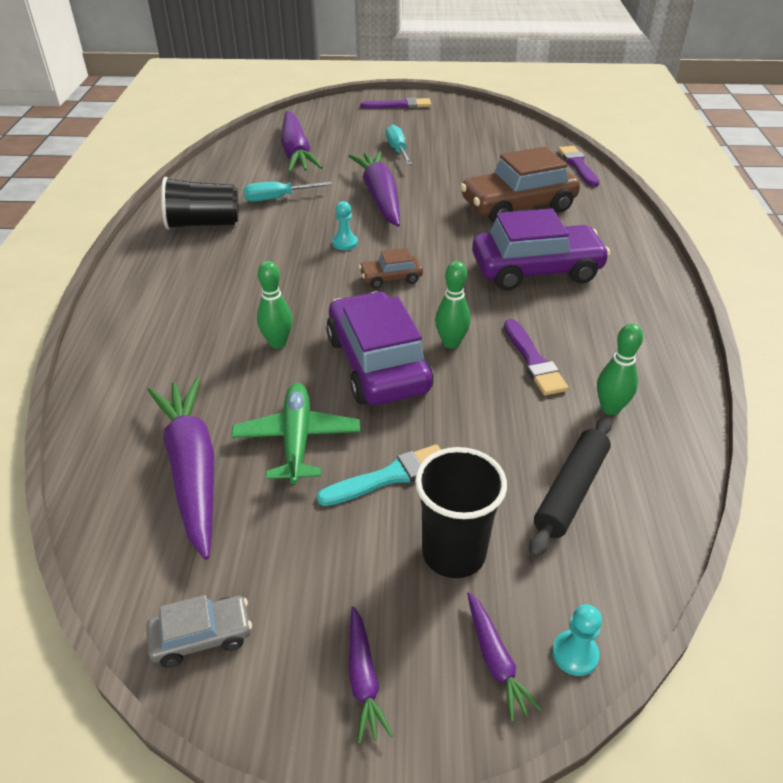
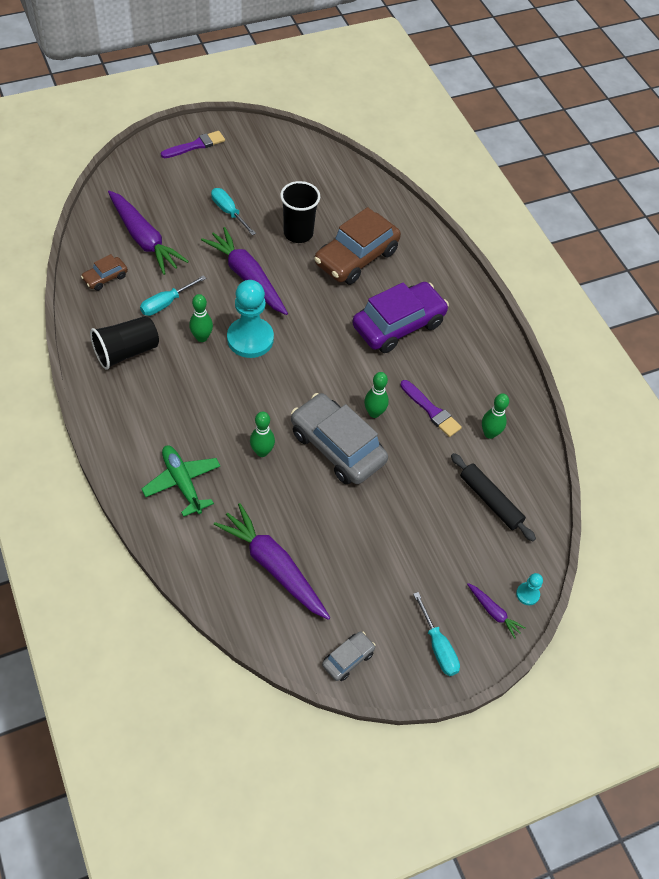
camera: 30 degrees left, 15 degrees up
green plane [231,383,360,484] -> green plane moved to [141,445,221,517]
turquoise brush [317,444,441,506] -> none
purple car [326,291,433,405] -> grey car [291,393,388,484]
turquoise pawn [332,201,358,250] -> turquoise pawn [227,280,274,358], size x2.28
purple carrot [349,606,393,743] -> turquoise screwdriver [413,592,460,676]
brown car [359,248,423,289] -> brown car moved to [81,254,128,291]
black cup [415,447,507,578] -> black cup moved to [280,181,320,243]
black rolling pin [529,416,612,558] -> black rolling pin turned 45 degrees counterclockwise [451,453,536,541]
purple brush [558,146,599,187] -> none
none -> green bowling pin [189,294,213,342]

